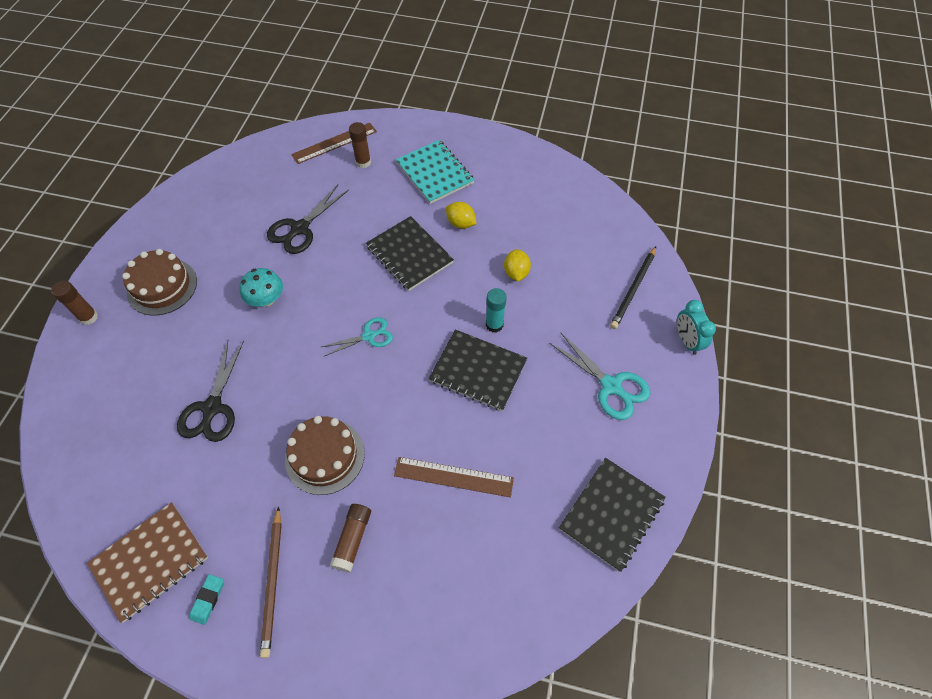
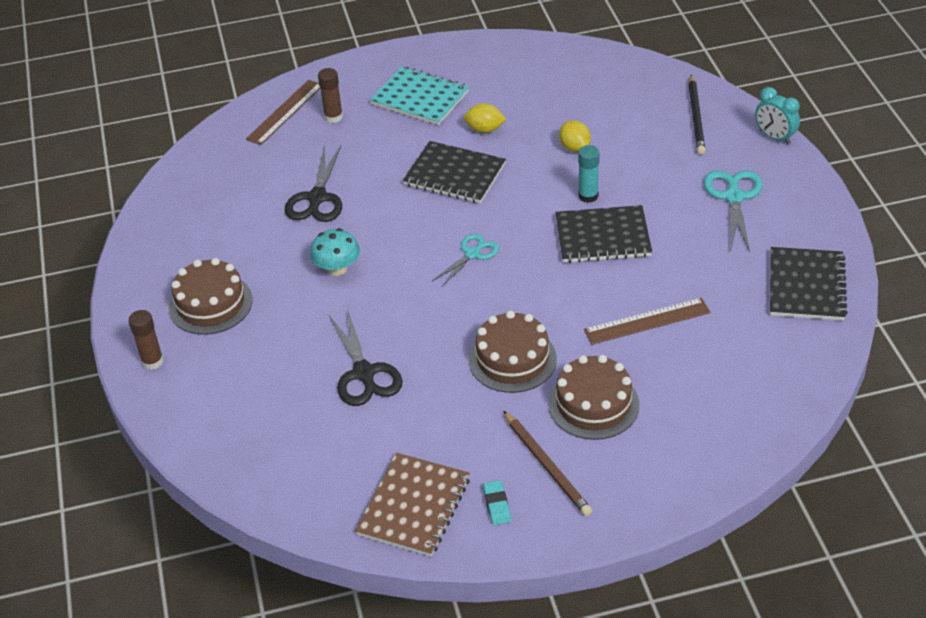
camera: 25 degrees left, 15 degrees down
brown glue stick [330,504,371,572] -> brown cake [548,355,640,440]
turquoise scissors [549,332,651,420] -> turquoise scissors turned 105 degrees counterclockwise [704,170,763,252]

